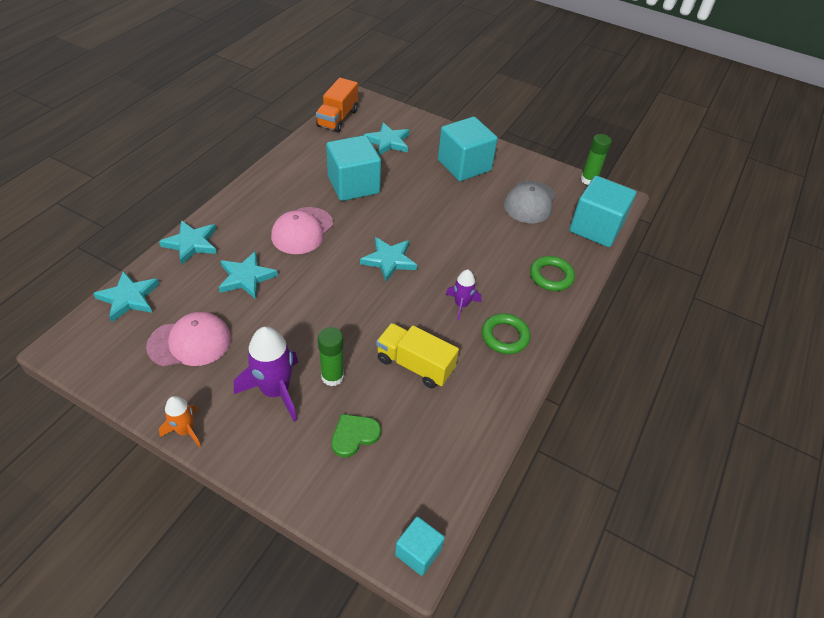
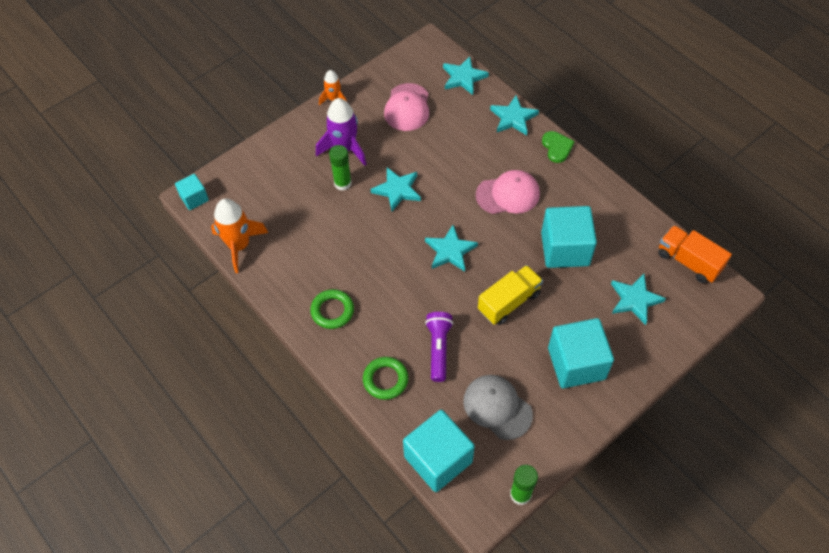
camera: 115 degrees right, 10 degrees up
turquoise star [219,251,278,299] -> turquoise star moved to [371,167,421,211]
pink cap [271,207,333,254] -> pink cap turned 120 degrees clockwise [476,170,540,214]
green heart [331,414,381,457] -> green heart moved to [542,131,575,163]
yellow truck [376,323,459,389] -> yellow truck moved to [478,265,543,325]
purple rocket [446,270,481,321] -> none
none -> orange rocket [211,199,268,273]
none -> purple flashlight [425,312,453,382]

